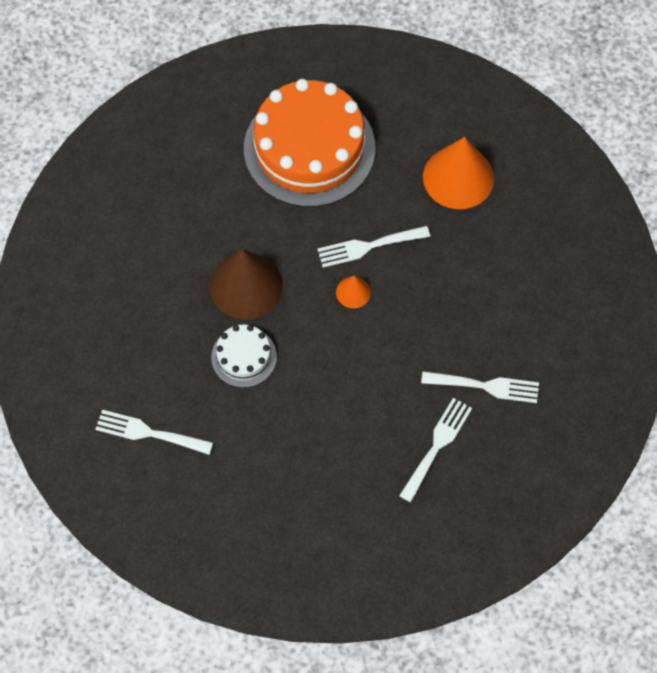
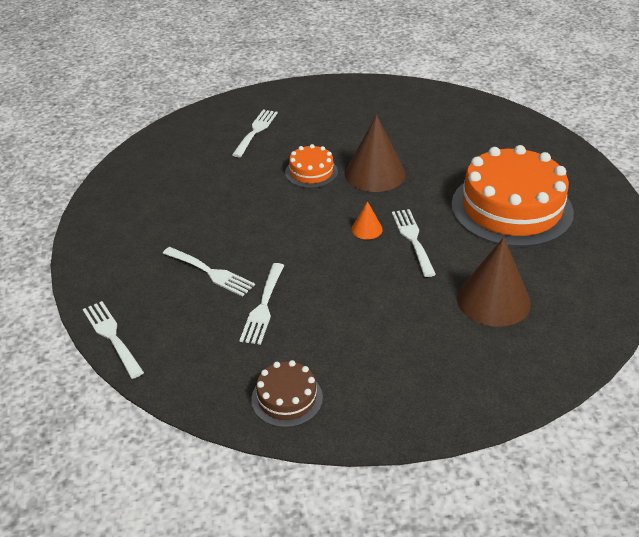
camera: 95 degrees right, 25 degrees down
white cake [211,325,277,388] -> orange cake [285,144,338,188]
orange cone [423,137,494,209] -> brown cone [457,237,531,327]
none -> white fork [83,301,144,379]
none -> brown cake [251,360,323,428]

